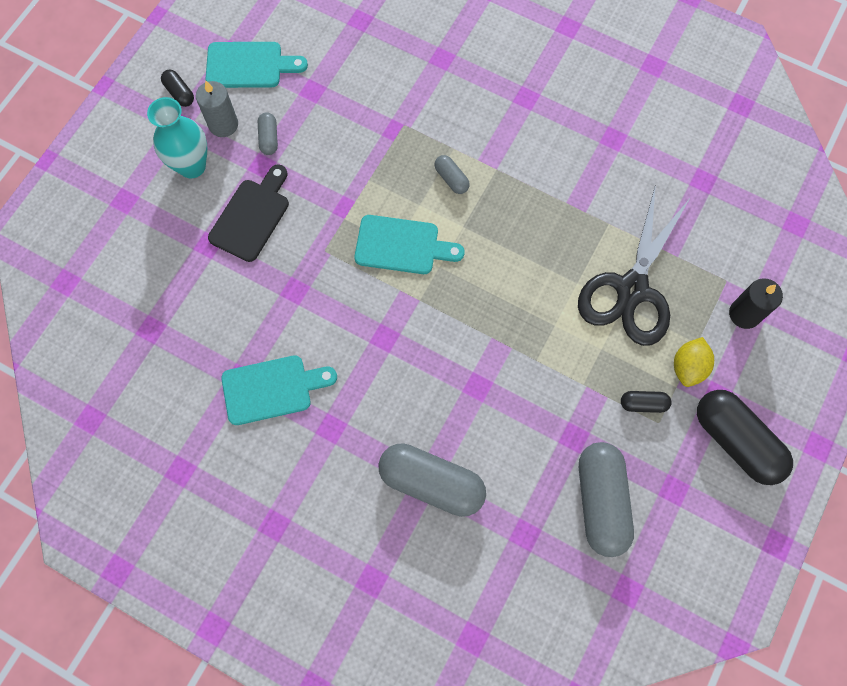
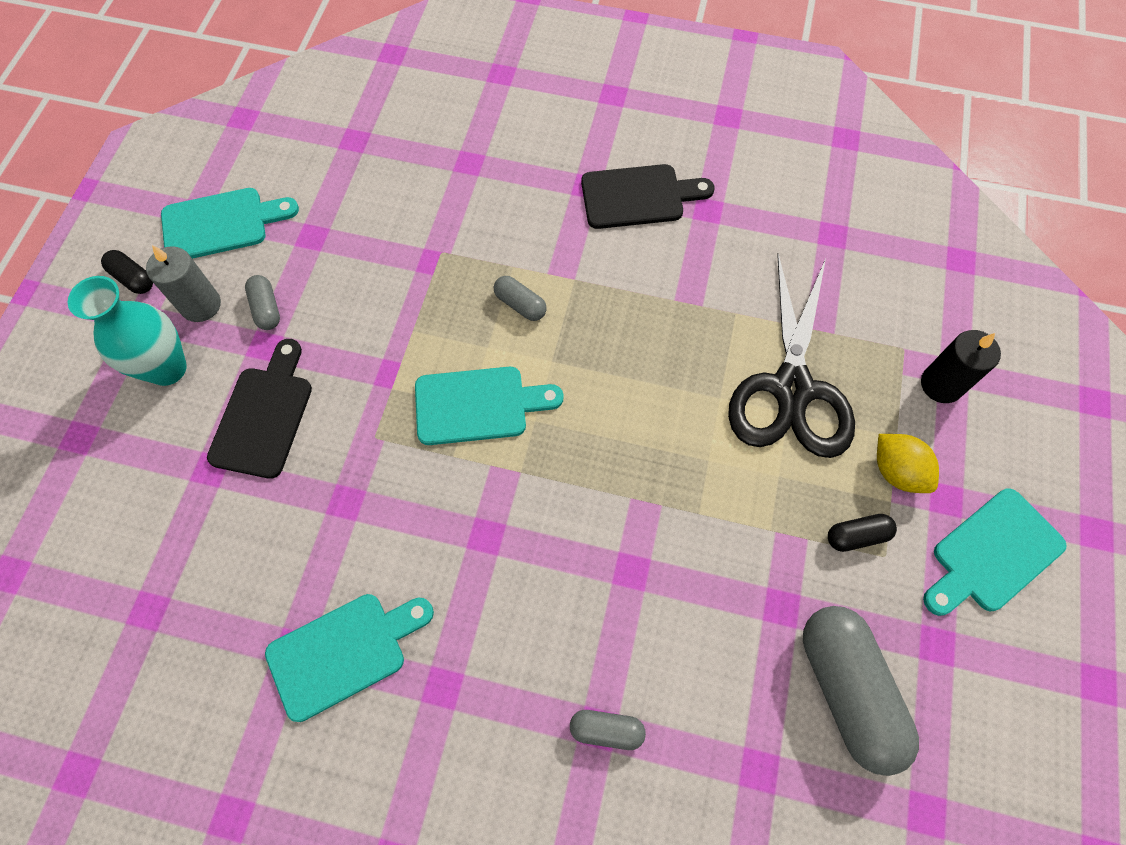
camera: 15 degrees left, 5 degrees down
grey capsule [379,443,486,517] -> grey capsule [570,710,646,750], size x0.46
yellow lemon [674,337,714,387] -> yellow lemon turned 45 degrees counterclockwise [877,434,939,493]
black capsule [697,390,793,485] -> turquoise cutting board [923,488,1067,616]
none -> black cutting board [581,164,714,229]

